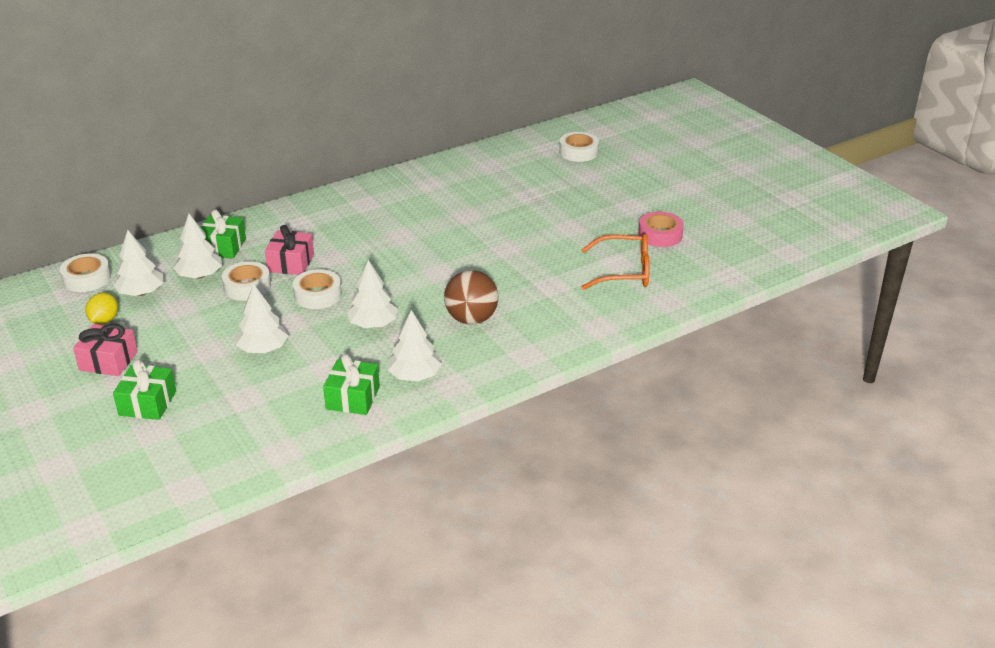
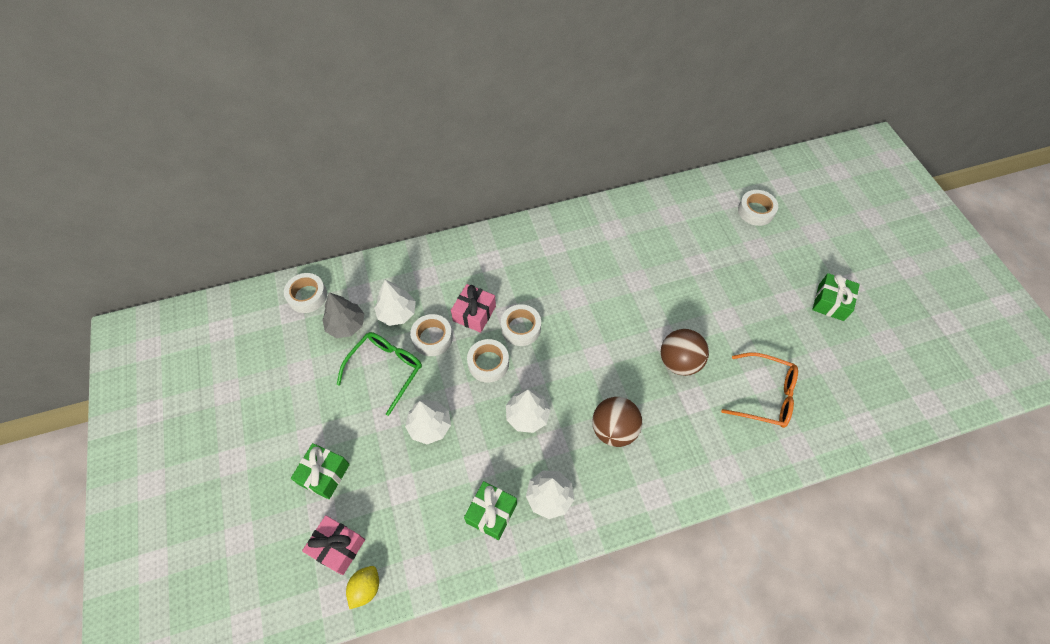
camera: 15 degrees right, 25 degrees up
pink gift [73,324,138,376] -> pink gift moved to [302,515,365,575]
yellow lemon [85,293,118,324] -> yellow lemon moved to [346,566,379,609]
white tree [113,230,163,296] -> grey tree [322,292,364,338]
green gift [201,210,246,259] -> green gift moved to [812,273,860,321]
pink tape [638,212,684,247] -> none
none -> green glasses [337,332,422,416]
none -> white tape [501,304,541,346]
none -> brown ball [661,329,709,376]

